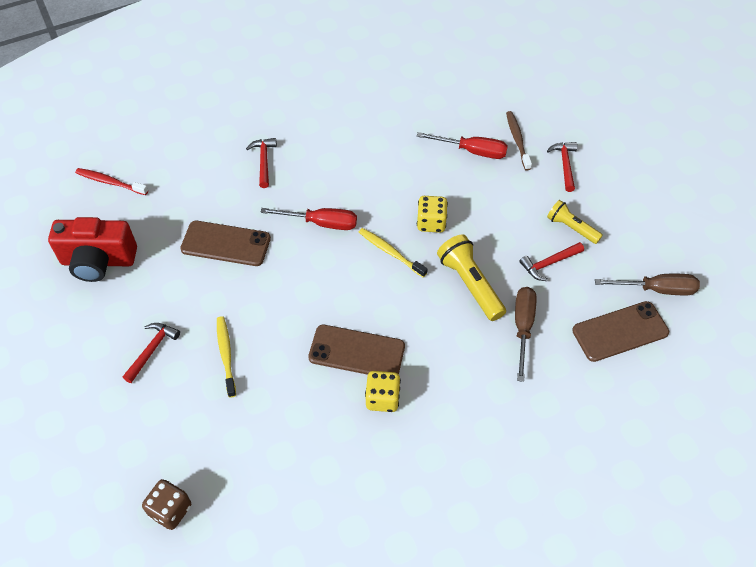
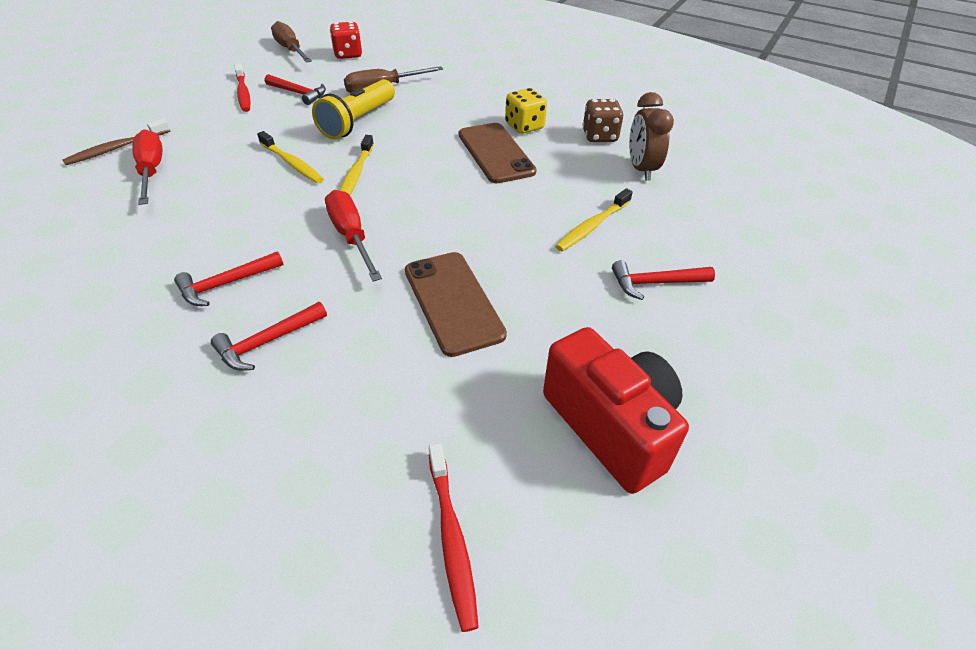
camera: 125 degrees left, 10 degrees down
brown dice [142,479,191,530] -> brown dice moved to [582,99,623,142]
yellow dice [417,196,448,233] -> yellow toothbrush [257,131,324,184]
red hammer [547,142,577,192] -> red hammer moved to [174,251,284,306]
yellow flashlight [547,200,603,244] -> red toothbrush [234,63,250,112]
brown phone [572,301,669,362] -> red dice [330,21,362,59]
none -> brown clock [629,92,674,181]

